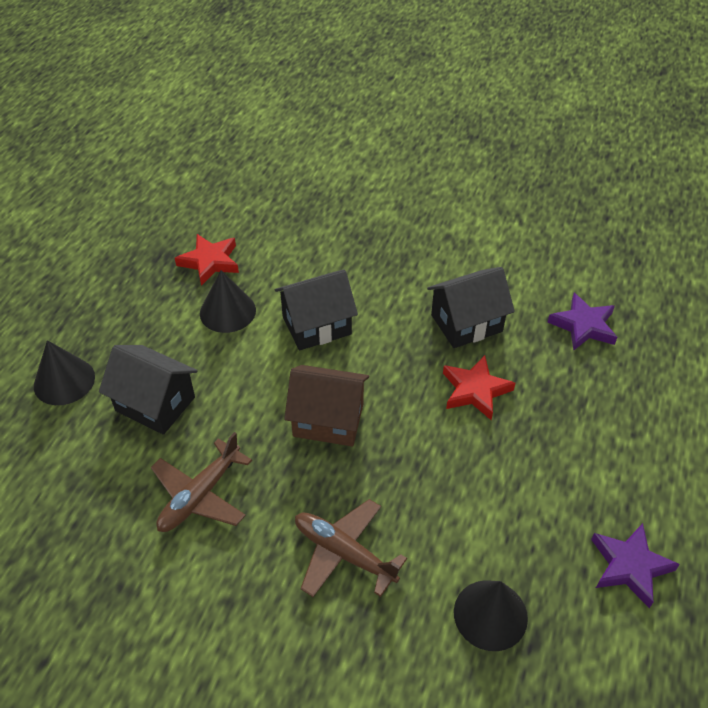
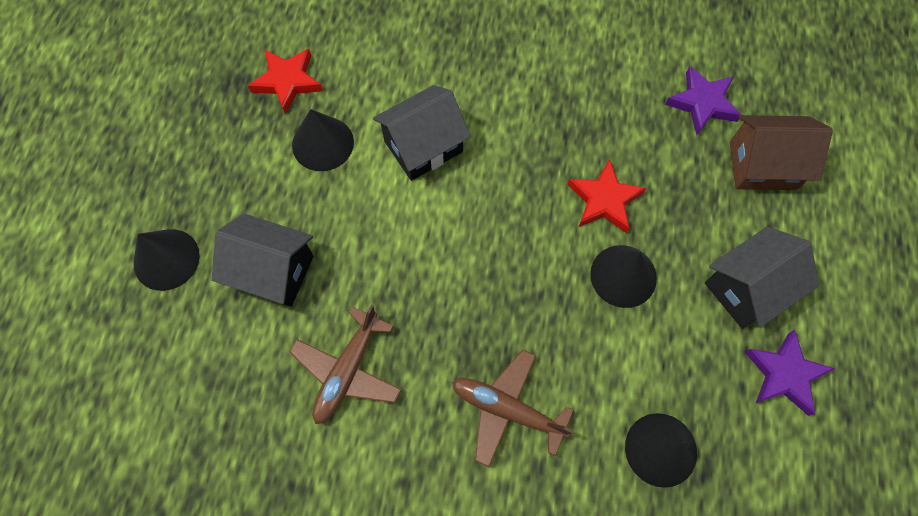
camera: 10 degrees left, 20 degrees up
brown house [284,365,369,446] -> brown house moved to [730,115,833,190]
black house [427,267,515,348] -> black house moved to [705,227,819,329]
none -> black cone [590,245,657,308]

